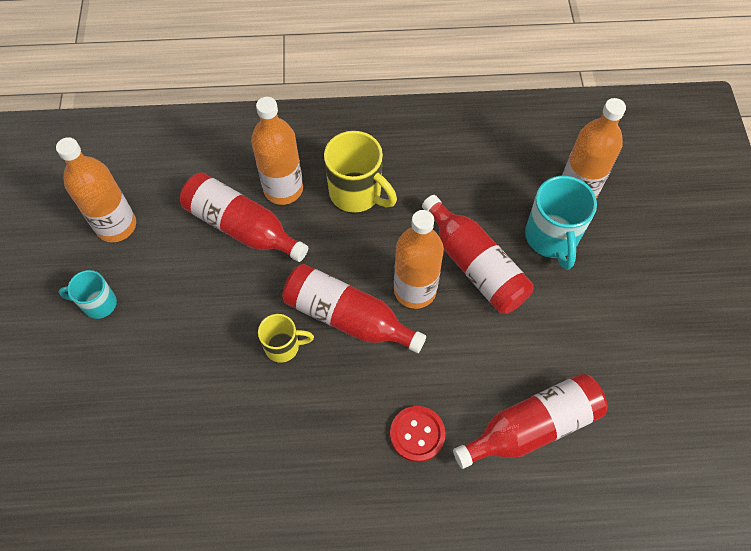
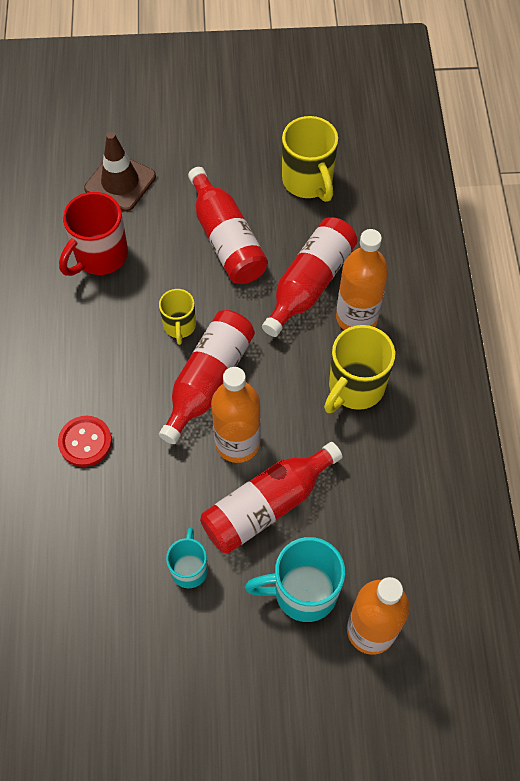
camera: 90 degrees right, 0 degrees up
orange bottle [56,137,136,242] -> yellow mug [282,116,338,202]
turquoise mug [59,270,117,319] -> turquoise mug moved to [166,528,208,588]
red bottle [453,373,607,469] -> red bottle moved to [188,167,268,284]
none -> red mug [59,192,128,276]
none -> brown traffic cone [84,132,156,212]

